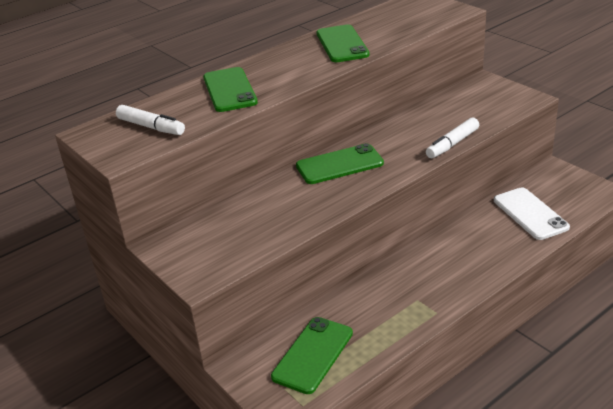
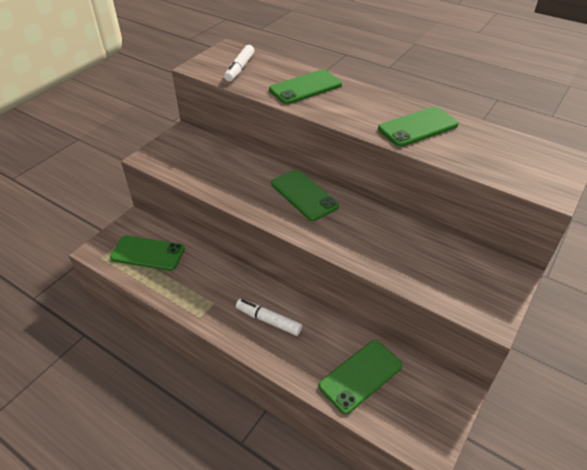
camera: 70 degrees right, 10 degrees up
white marker [426,117,479,158] -> white marker moved to [236,299,302,336]
white phone [494,187,570,240] -> green phone [319,340,402,414]

